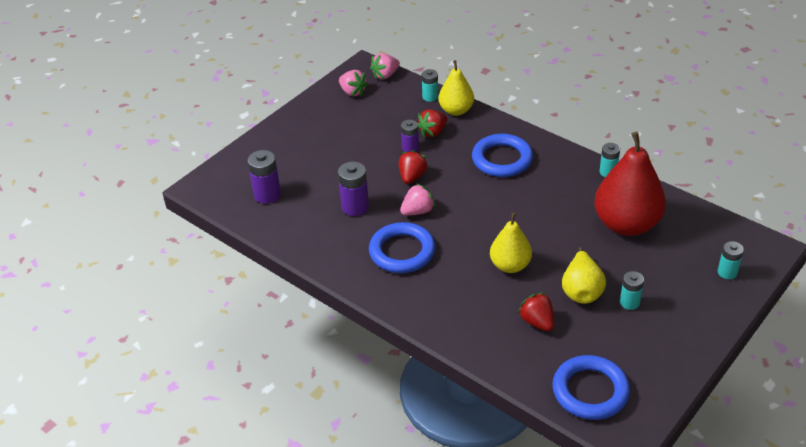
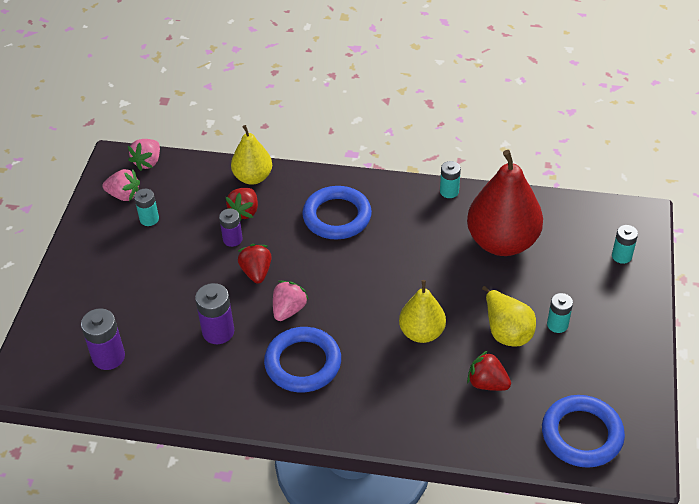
camera: 30 degrees left, 5 degrees up
turquoise battery [422,69,438,102] -> turquoise battery moved to [134,189,159,226]

